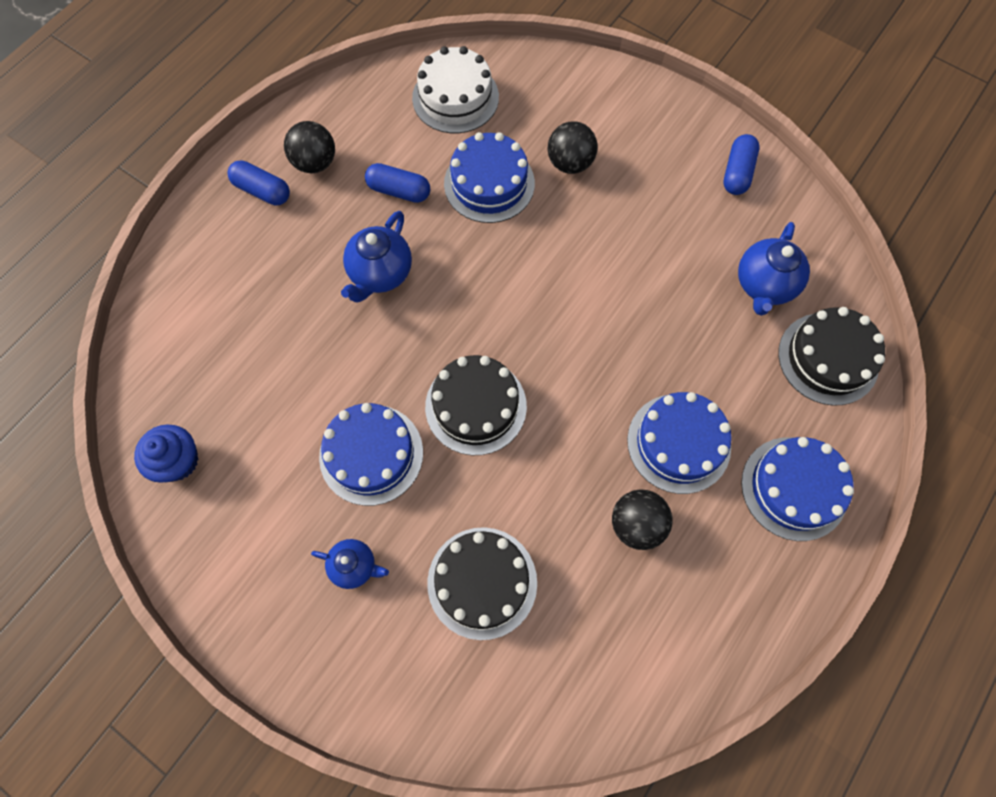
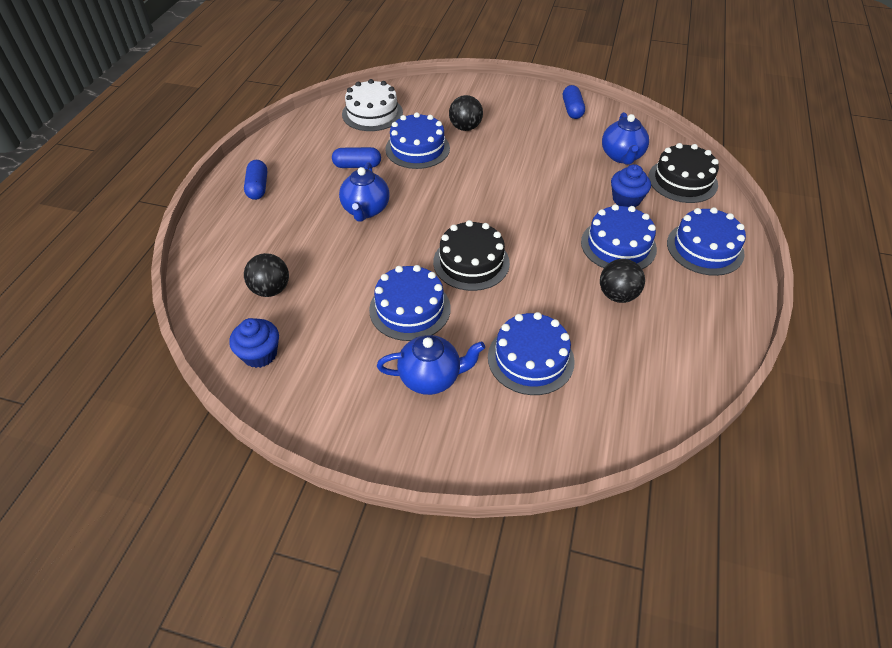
camera: 20 degrees left, 20 degrees down
blue capsule [228,160,290,205] -> blue capsule turned 75 degrees clockwise [244,160,267,200]
black ball [284,121,335,173] -> black ball moved to [244,253,289,297]
blue teapot [311,539,389,589] -> blue teapot [377,335,485,395], size x1.58
black cake [427,527,537,640] -> blue cake [488,312,575,395]
none -> blue cupcake [611,164,651,207]

